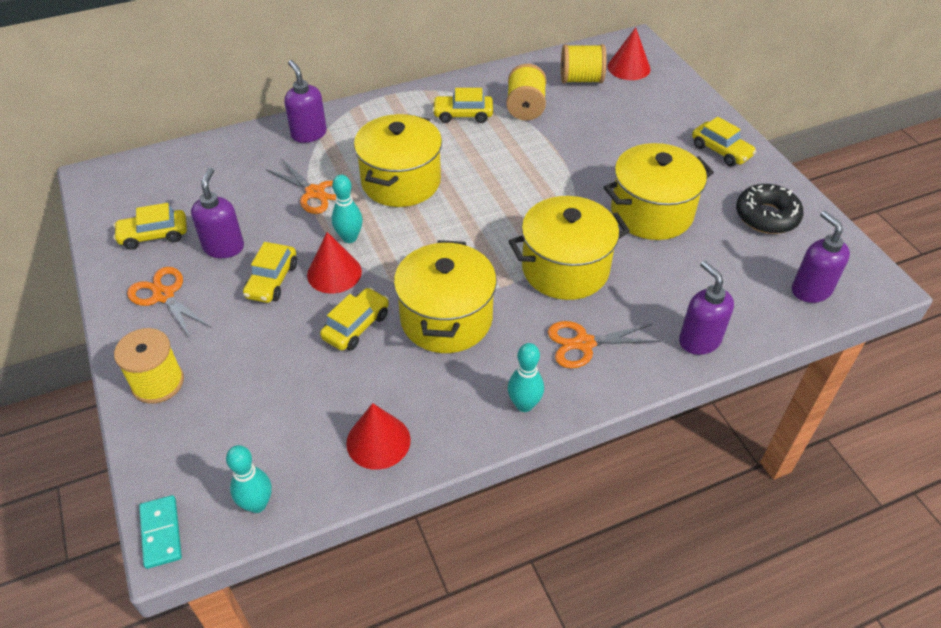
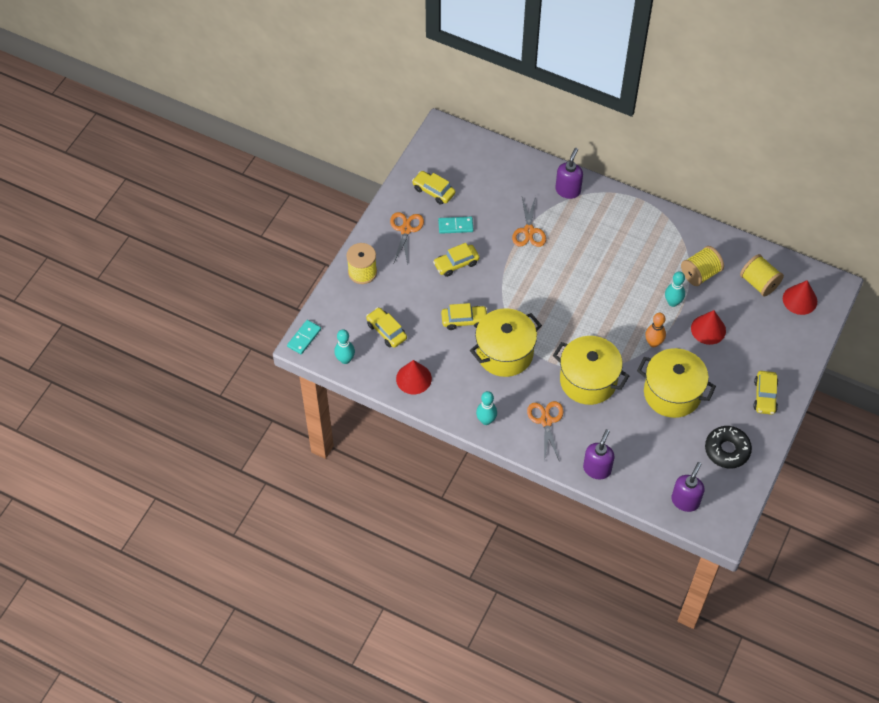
camera: 50 degrees right, 10 degrees up
purple soap dispenser [191,168,244,258] -> turquoise domino [438,217,473,234]
red cone [307,232,362,293] -> red cone moved to [691,310,726,345]
turquoise bowling pin [331,175,363,243] -> turquoise bowling pin moved to [665,271,685,307]
yellow pot [354,114,442,207] -> none
yellow car [432,88,493,123] -> yellow car moved to [366,307,407,348]
orange scissors [548,321,660,368] -> orange scissors turned 45 degrees clockwise [527,401,564,461]
none -> orange bowling pin [645,313,666,347]

